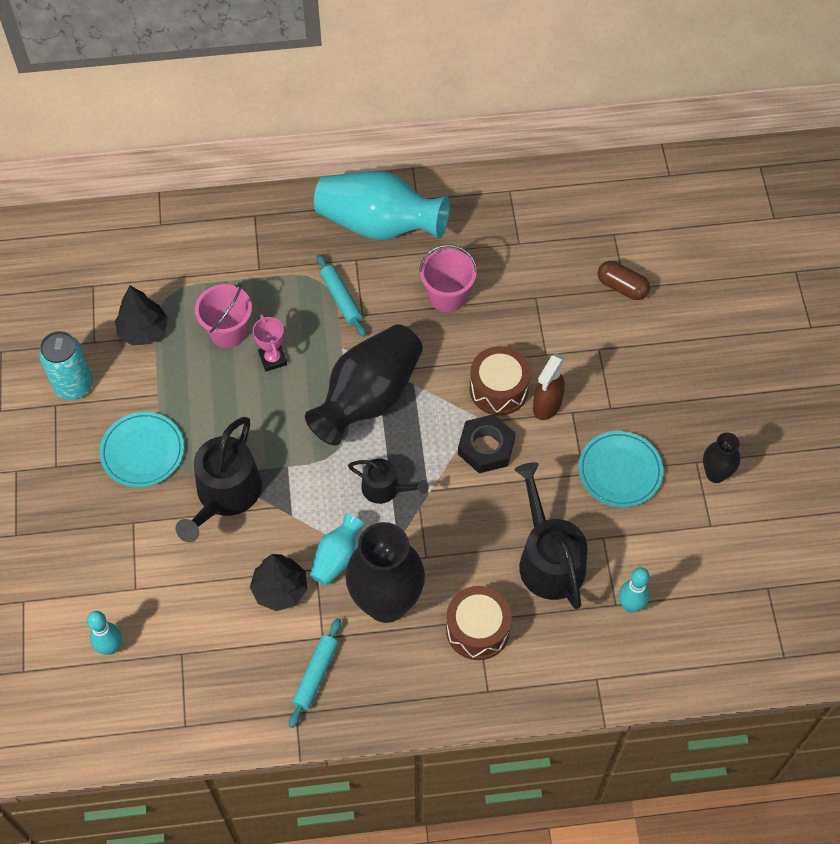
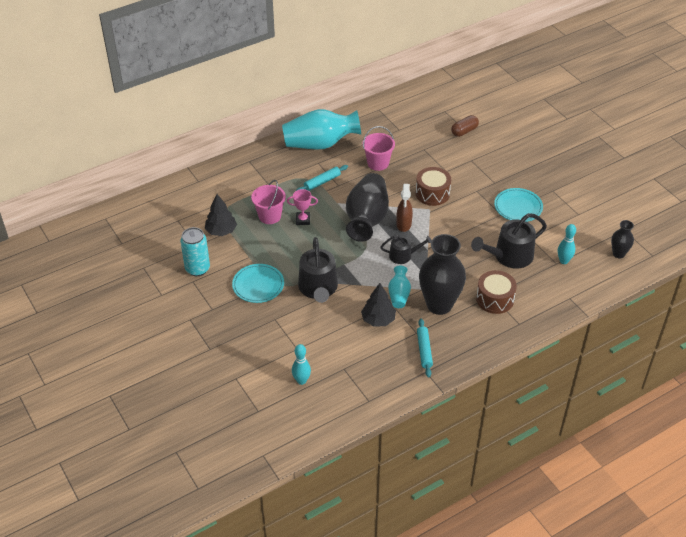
camera: 25 degrees left, 15 degrees down
pink trophy [253,314,287,371] -> pink trophy turned 45 degrees counterclockwise [287,189,318,225]
turquoise rolling pin [317,254,366,337] -> turquoise rolling pin turned 75 degrees counterclockwise [296,165,348,191]
black nut [458,414,516,473] -> none
black watering can [514,462,587,609] -> black watering can turned 75 degrees counterclockwise [471,213,547,269]
brown spray bottle [533,353,565,420] -> brown spray bottle moved to [396,184,413,232]
brown capsule [598,261,650,300] -> brown capsule turned 45 degrees counterclockwise [451,115,479,137]
black vase [703,432,740,483] -> black vase moved to [611,220,634,258]

